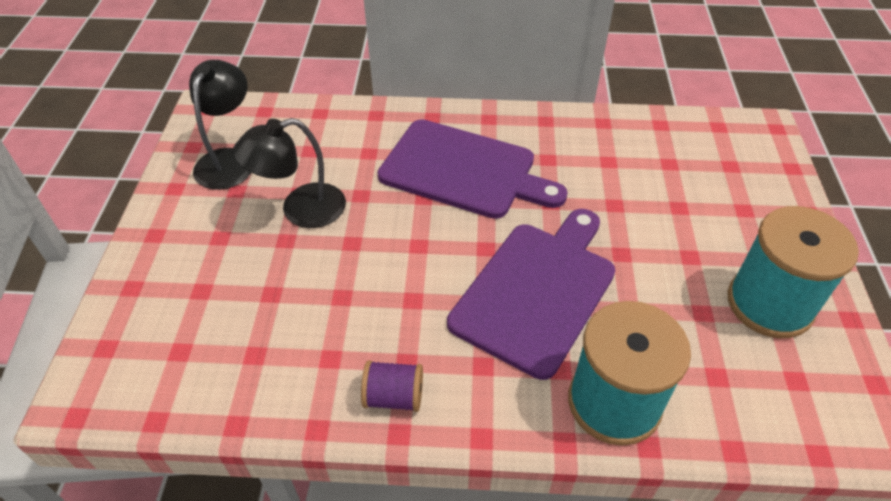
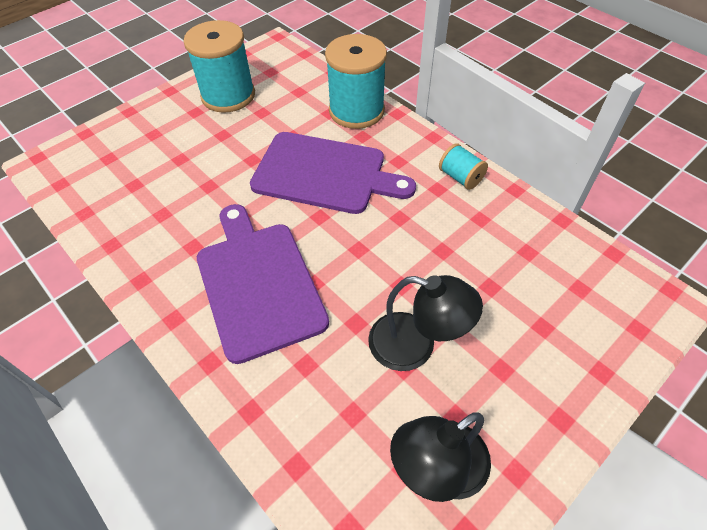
camera: 135 degrees left, 5 degrees up
purple spool [361,360,423,412] -> turquoise spool [439,143,488,190]
purple cutting board [447,209,615,380] -> purple cutting board turned 150 degrees counterclockwise [250,132,416,214]

